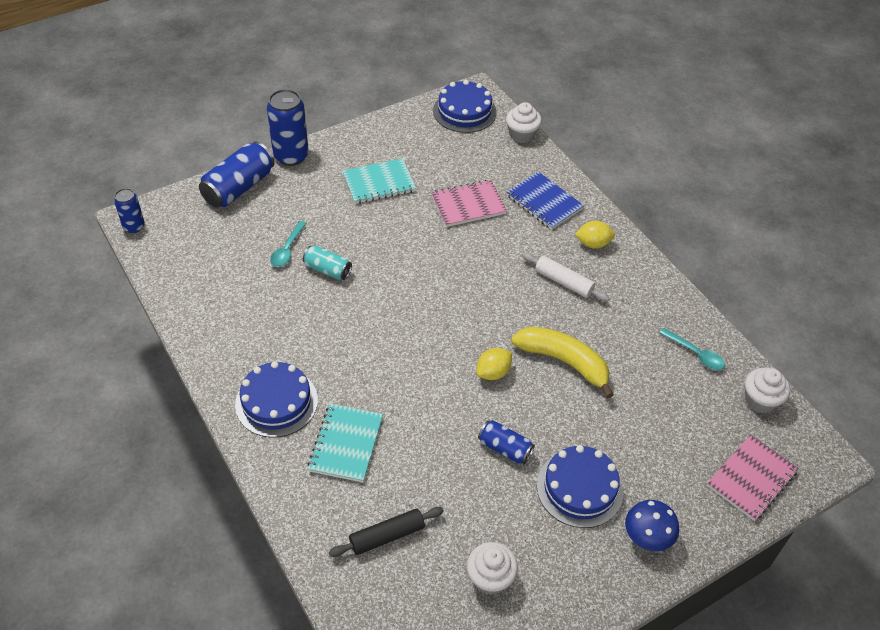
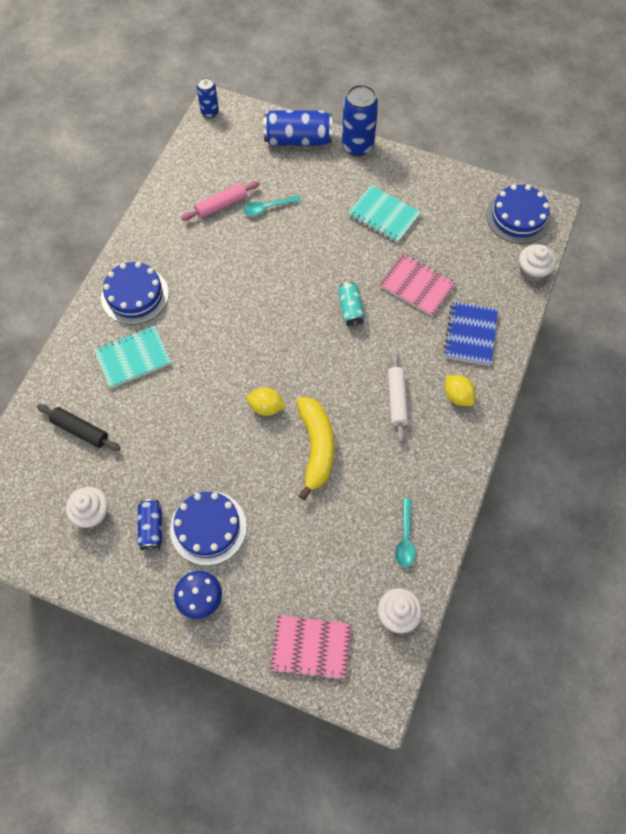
camera: 55 degrees right, 15 degrees up
turquoise can [303,245,352,280] -> turquoise can moved to [338,282,364,327]
blue can [478,420,535,464] -> blue can moved to [138,499,162,551]
none -> pink rolling pin [182,181,259,220]

